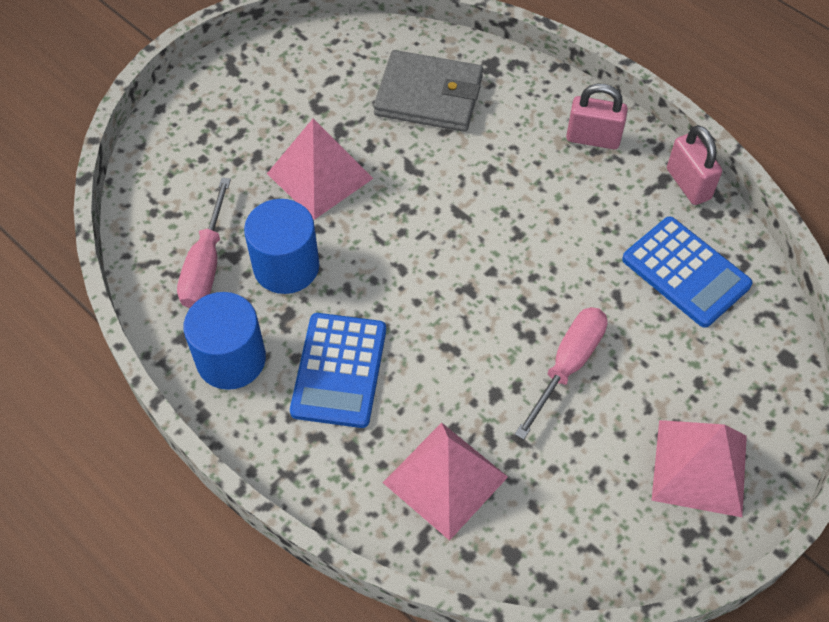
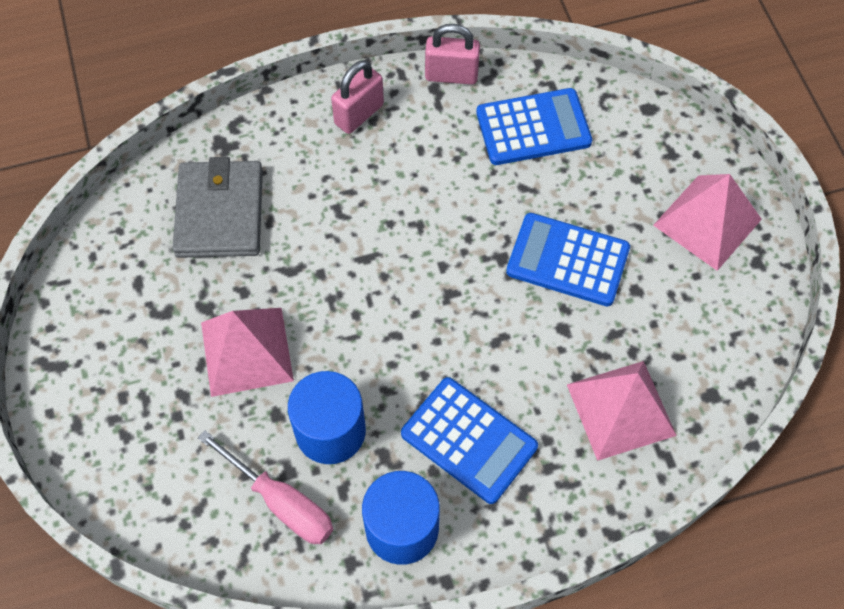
camera: 60 degrees left, 5 degrees up
grey wallet [374,50,483,132] -> grey wallet turned 45 degrees counterclockwise [172,157,263,258]
pink screwdriver [515,307,608,440] -> blue calculator [506,213,630,306]

